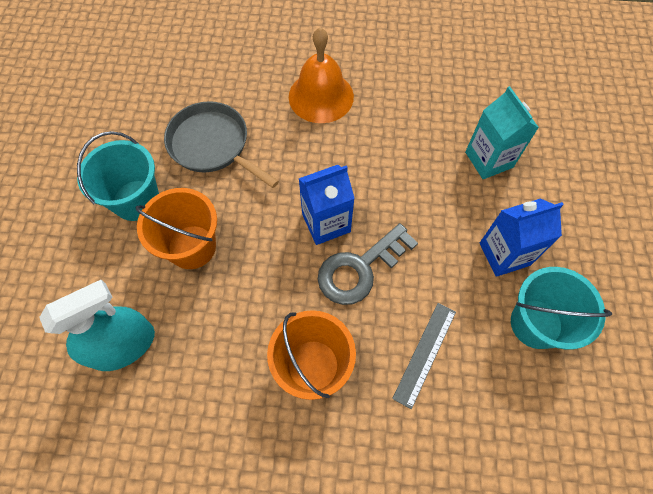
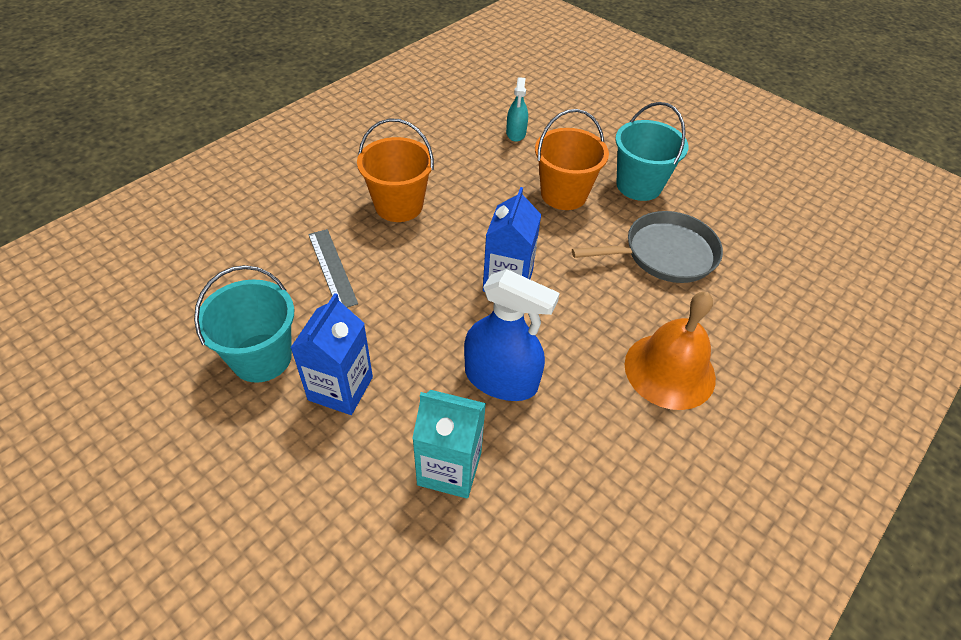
camera: 125 degrees right, 15 degrees down
turquoise spray bottle [39,280,155,371] -> turquoise spray bottle [506,77,528,142], size x0.55
grey key [318,223,418,305] -> none
none -> blue spray bottle [464,269,560,401]

